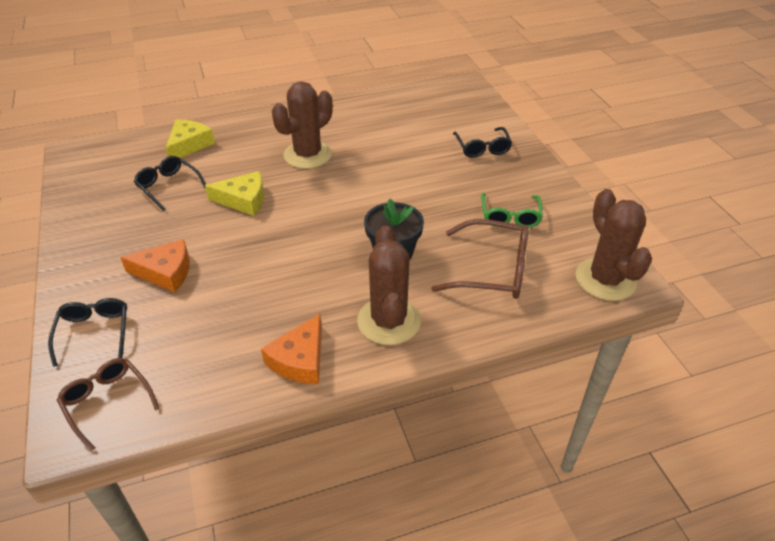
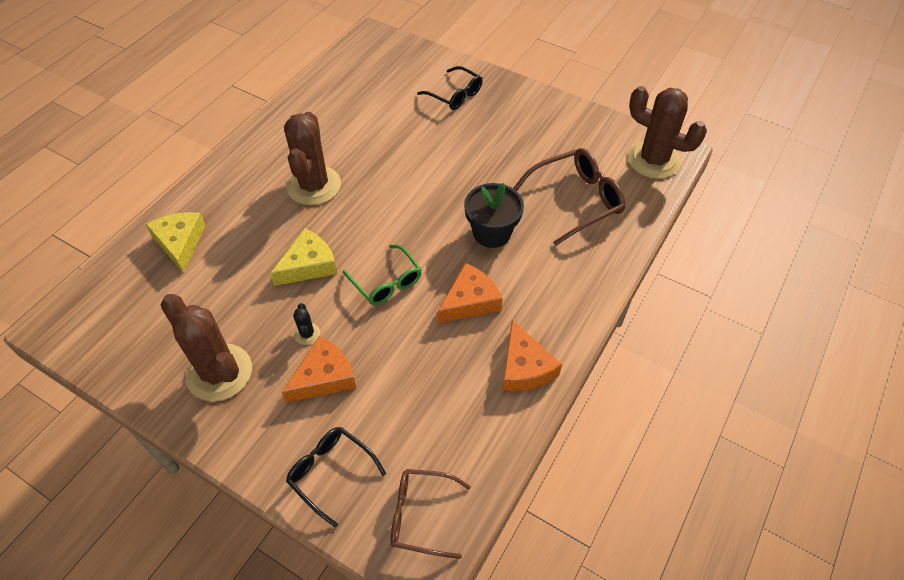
camera: 40 degrees left, 10 degrees up
black glasses [134,156,206,211] -> none
brown cactus [357,226,421,345] -> brown cactus moved to [161,294,252,402]
green glasses [481,193,543,228] -> green glasses moved to [343,244,422,305]
none -> black cactus [293,303,320,345]
none -> orange cheese [437,263,503,323]

